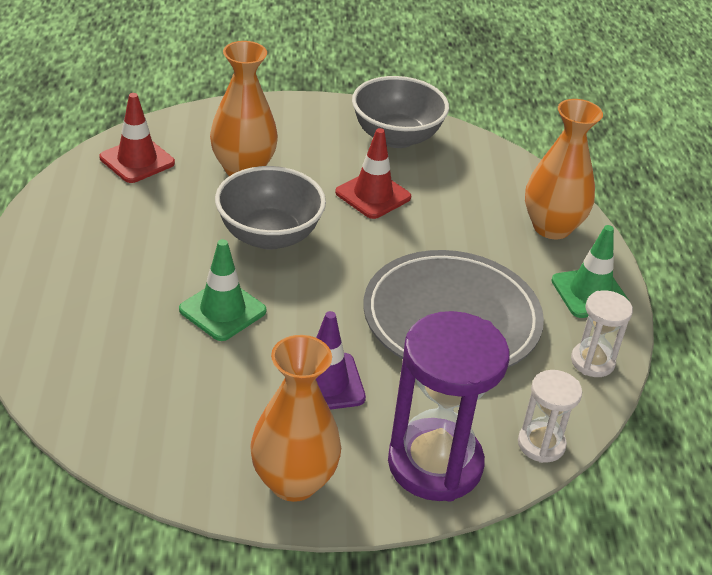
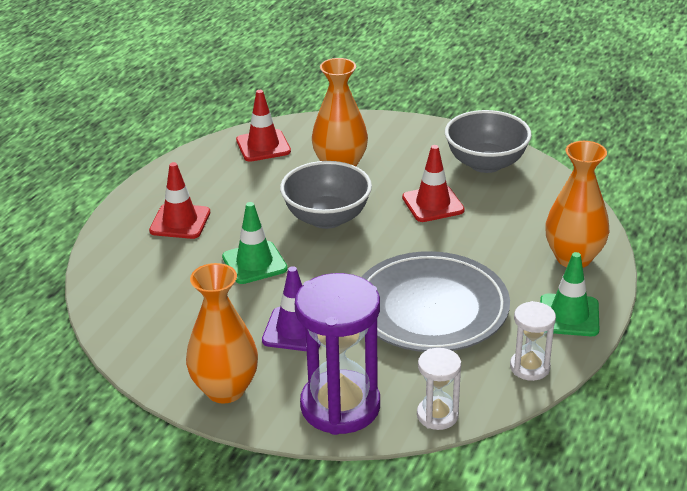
camera: 30 degrees right, 5 degrees down
none -> red traffic cone [149,162,210,239]

